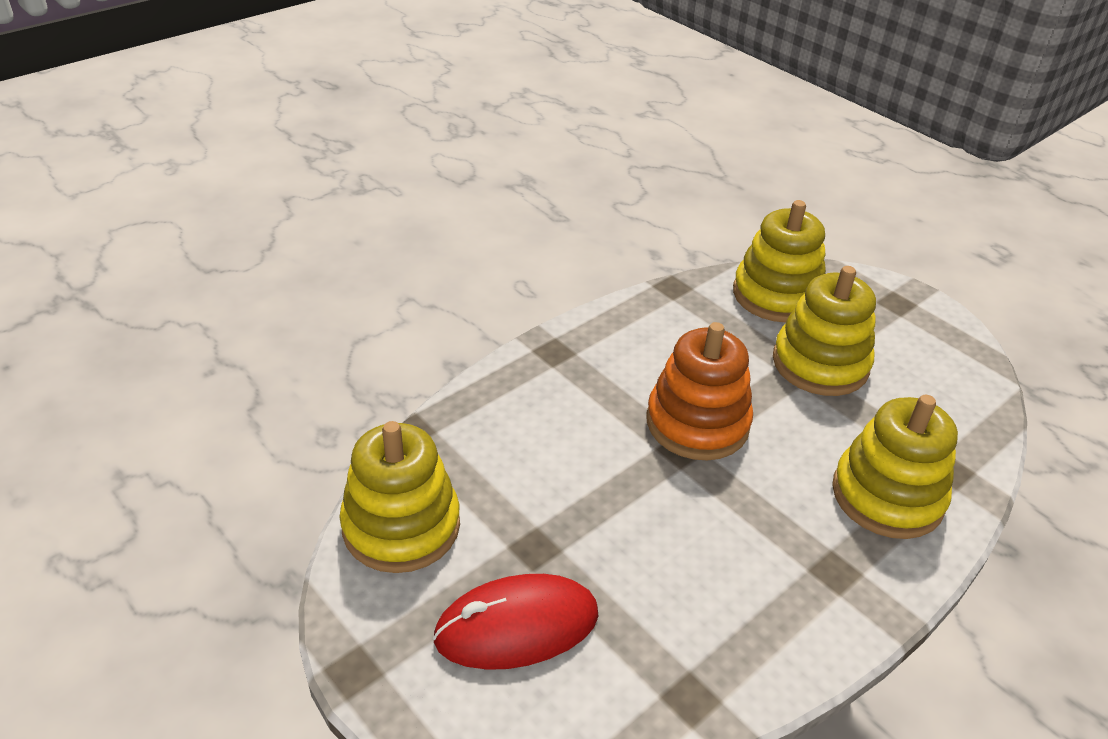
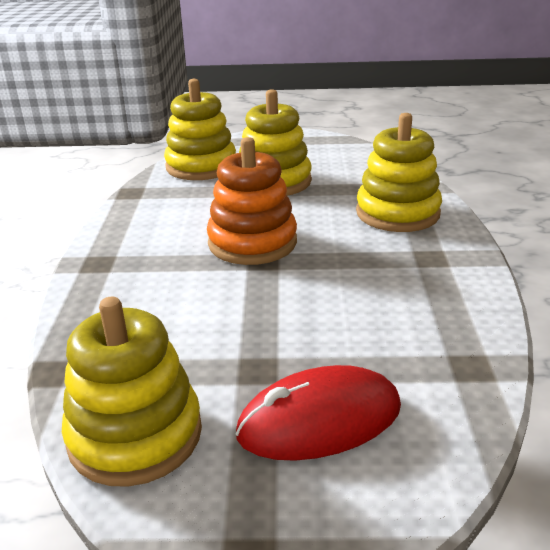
camera: 45 degrees left, 10 degrees down
red mouse [433,574,598,670] -> red mouse turned 45 degrees clockwise [235,365,401,461]

